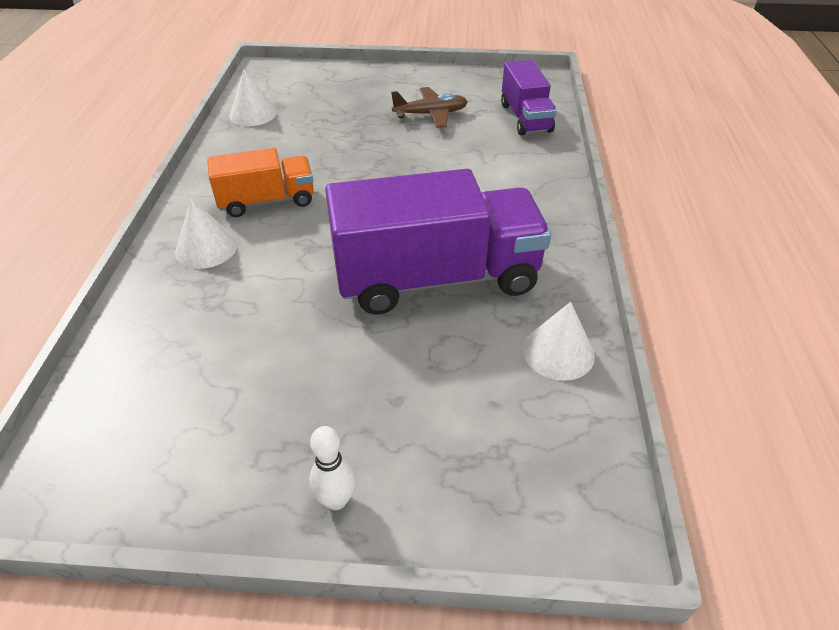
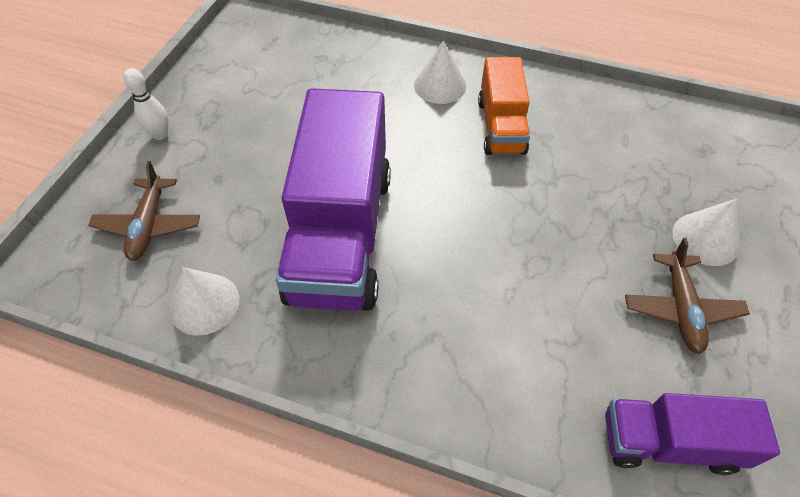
camera: 105 degrees right, 10 degrees up
white cone [229,69,277,126] -> white cone moved to [672,198,740,266]
none -> brown plane [88,161,200,261]

